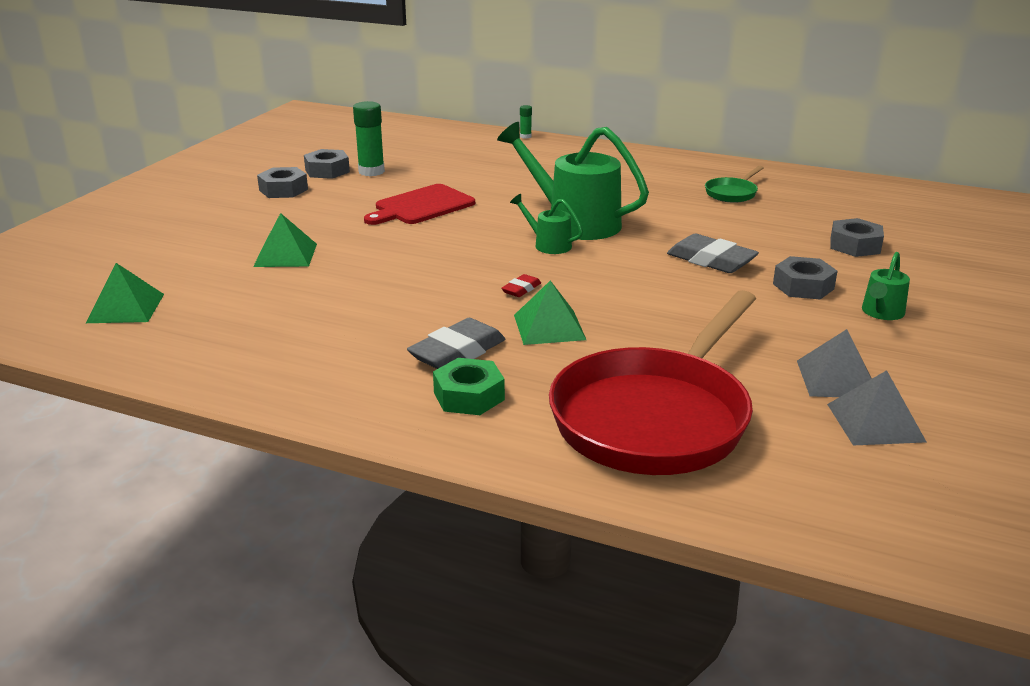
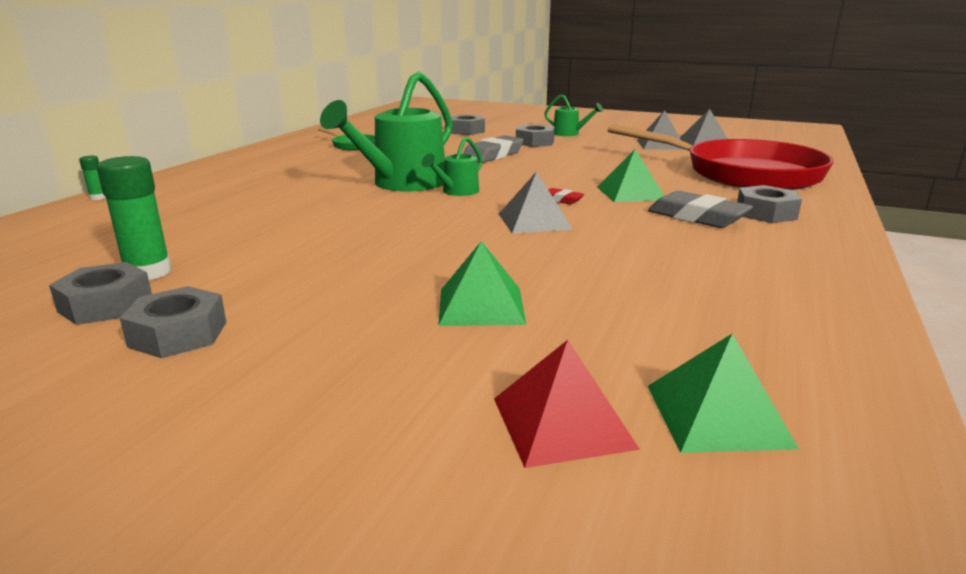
camera: 90 degrees left, 5 degrees down
red cutting board [364,184,475,225] -> none
green nut [433,358,505,415] -> grey nut [737,185,802,223]
none -> red pyramid [494,340,640,468]
none -> grey pyramid [499,172,573,234]

